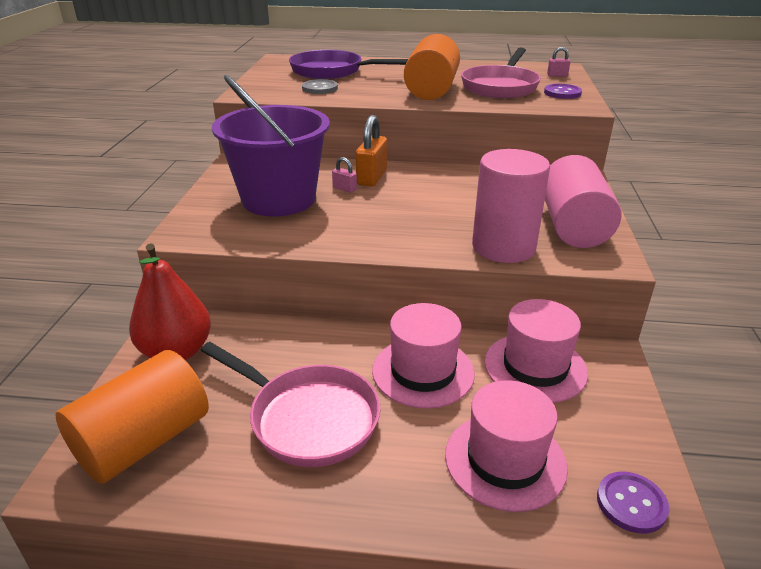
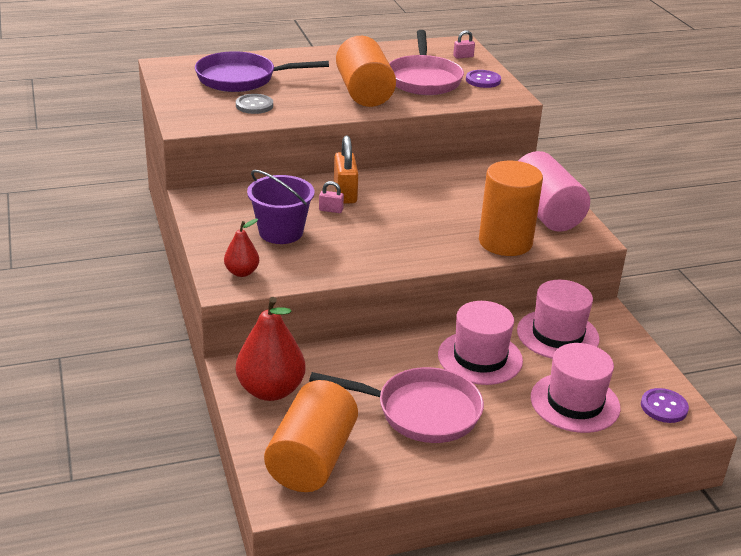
camera: 25 degrees left, 0 degrees up
purple bucket [212,75,330,216] -> purple bucket [247,170,315,244], size x0.62
pink cylinder [472,149,550,263] -> orange cylinder [479,161,543,256]
none -> red pear [224,219,259,277]

